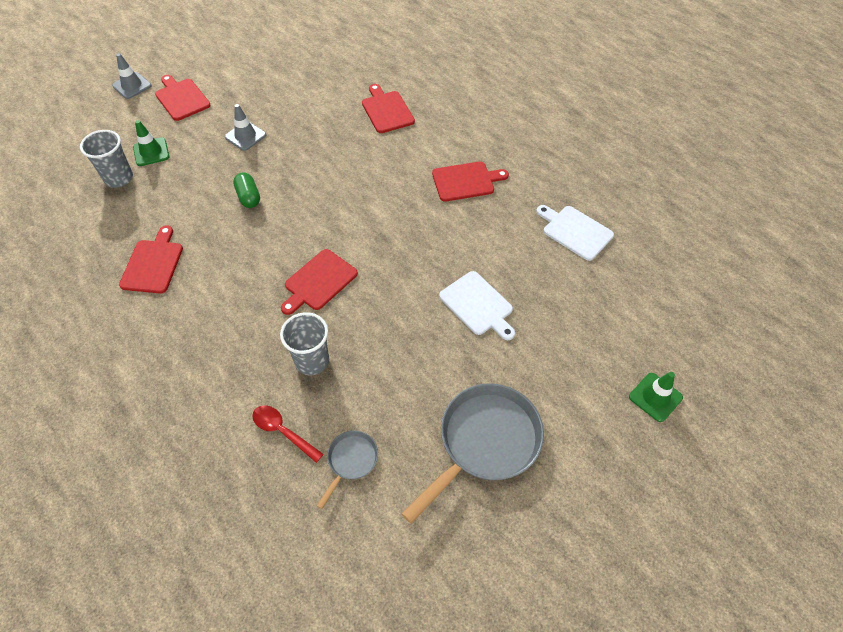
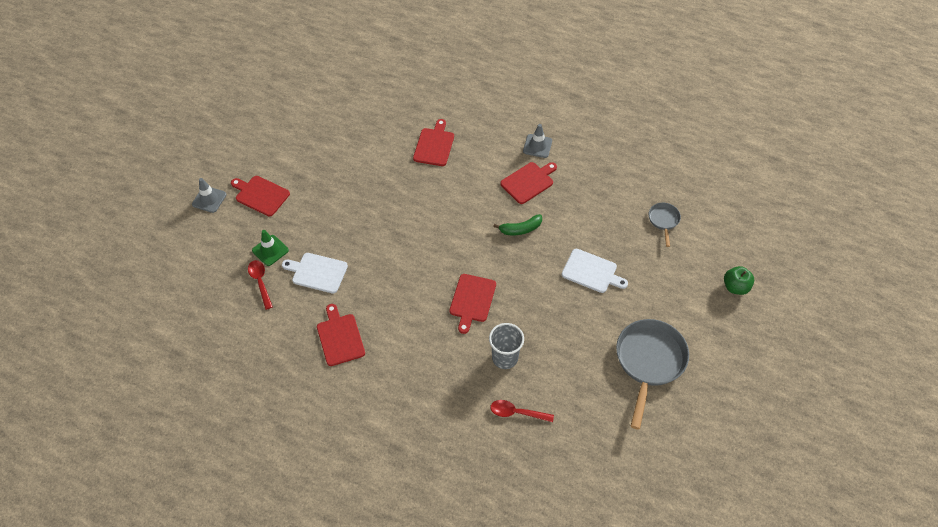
camera: 25 degrees left, 0 degrees up
grey cup [80,130,133,188] -> red spoon [248,260,273,310]
grey traffic cone [225,104,266,151] -> grey traffic cone moved to [523,124,552,158]
green capsule [233,172,260,208] -> none
grey pan [317,431,378,509] -> grey pan moved to [649,203,681,247]
red cutting board [362,84,415,133] -> red cutting board turned 60 degrees clockwise [413,119,454,166]
white cutting board [536,205,614,261] -> white cutting board moved to [282,253,348,294]
green traffic cone [629,372,683,422] -> green apple [724,266,754,295]
none -> green banana [493,214,542,235]

